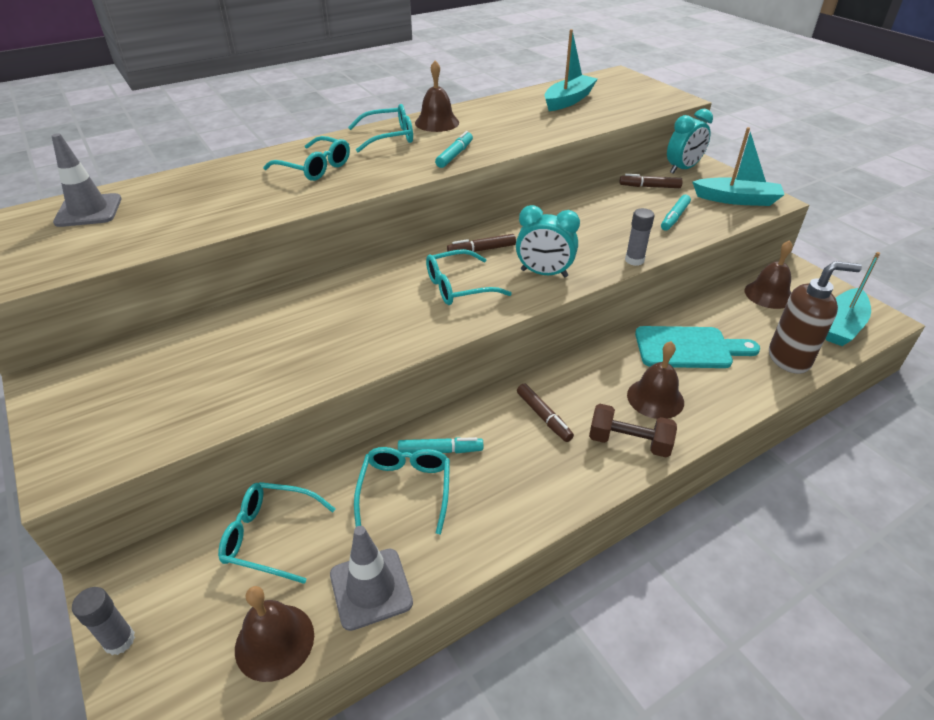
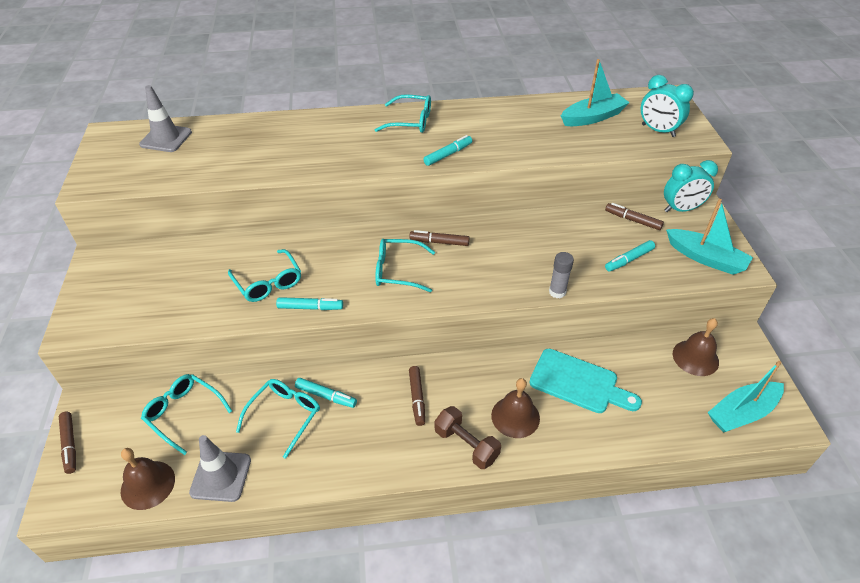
camera: 25 degrees right, 5 degrees up
grey glue stick [72,587,135,655] -> brown marker [59,412,76,474]
turquoise glasses [263,136,350,181] -> turquoise glasses moved to [228,249,301,302]
brown bell [415,60,459,132] -> none
turquoise clock [516,205,580,277] -> turquoise clock moved to [641,75,694,137]
brown soap dispenser [769,261,862,374] -> none
none -> turquoise marker [276,297,343,310]

